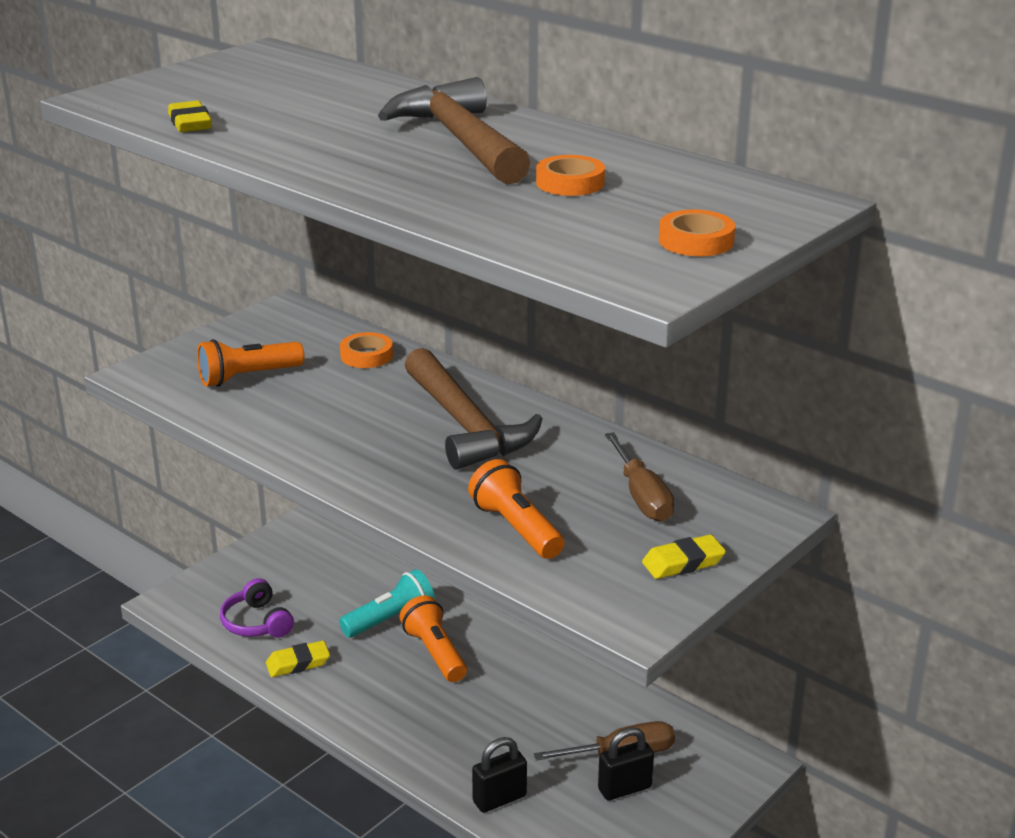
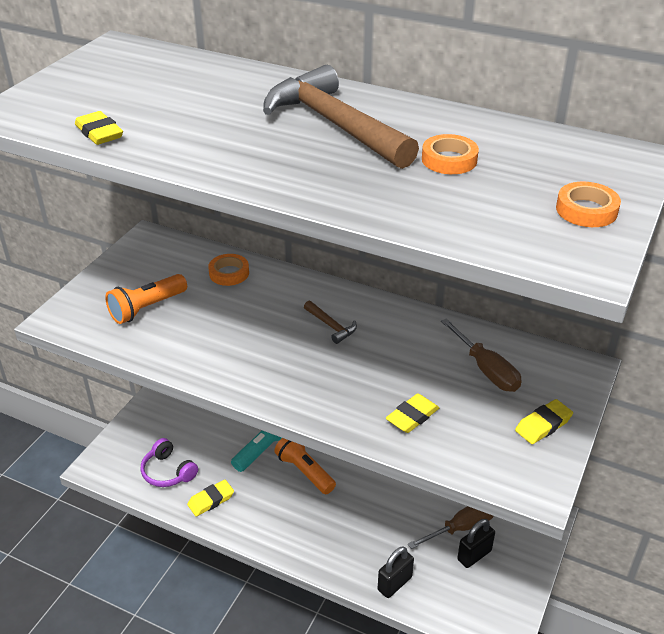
camera: 15 degrees left, 10 degrees up
brown hammer [405,348,543,470] -> brown hammer [304,301,357,344], size x0.42
orange flashlight [468,459,564,559] -> yellow eraser [386,394,439,433]

